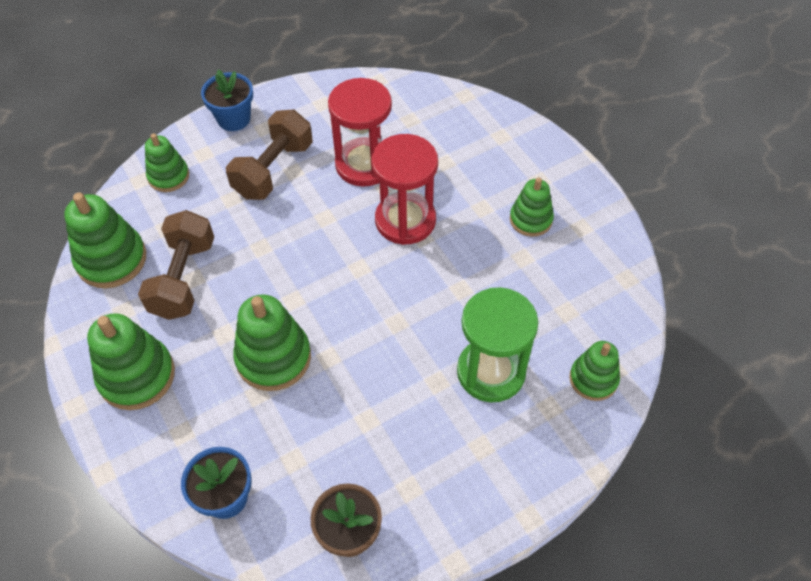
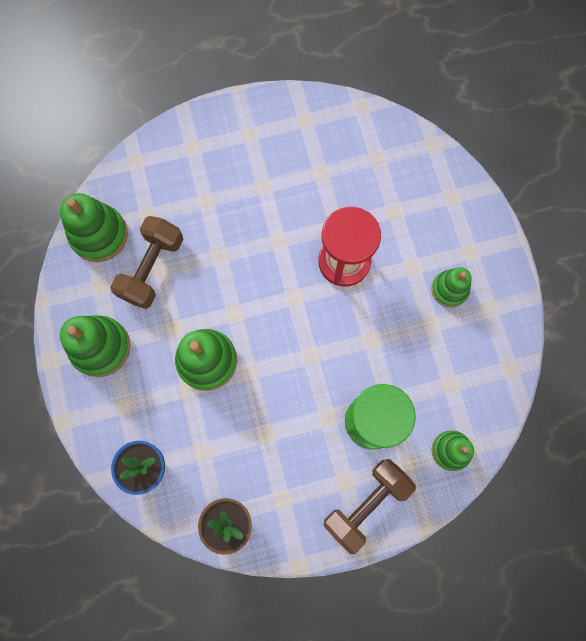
camera: 15 degrees right, 20 degrees up
green stacking toy [145,133,189,192] -> none
blue flower pot [201,70,253,131] -> none
brown dumbbell [226,110,313,200] -> brown dumbbell moved to [324,459,416,554]
red hourglass [328,78,392,187] -> none

